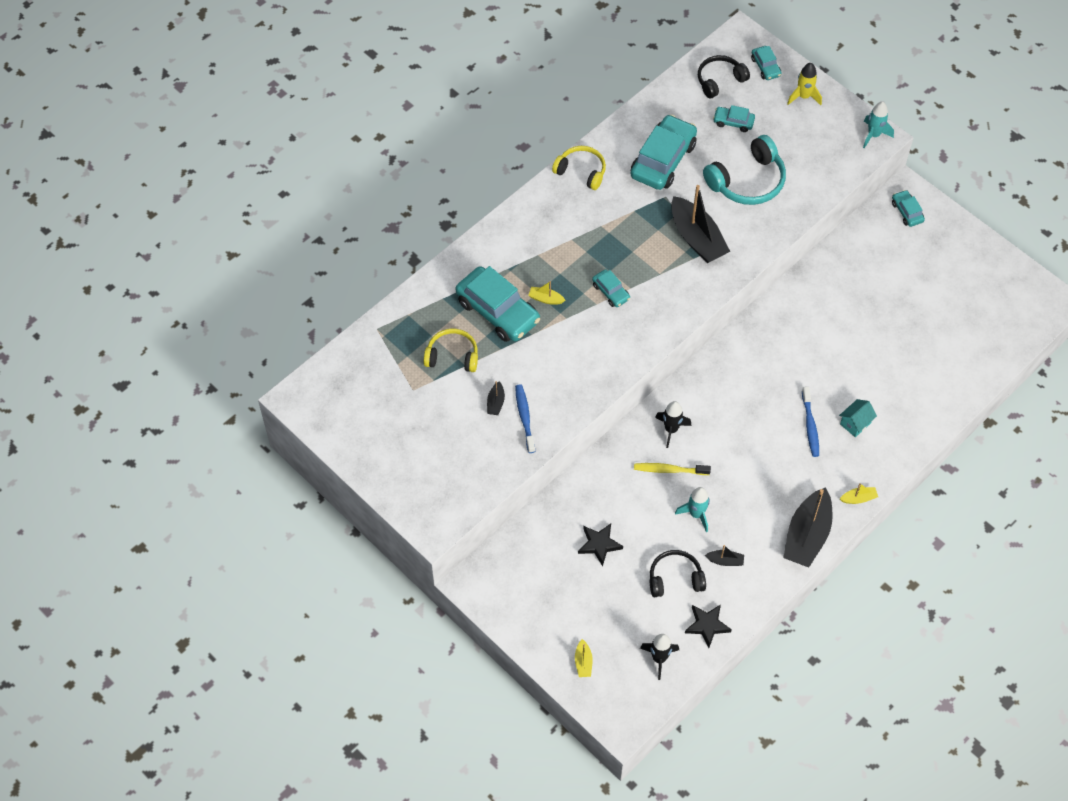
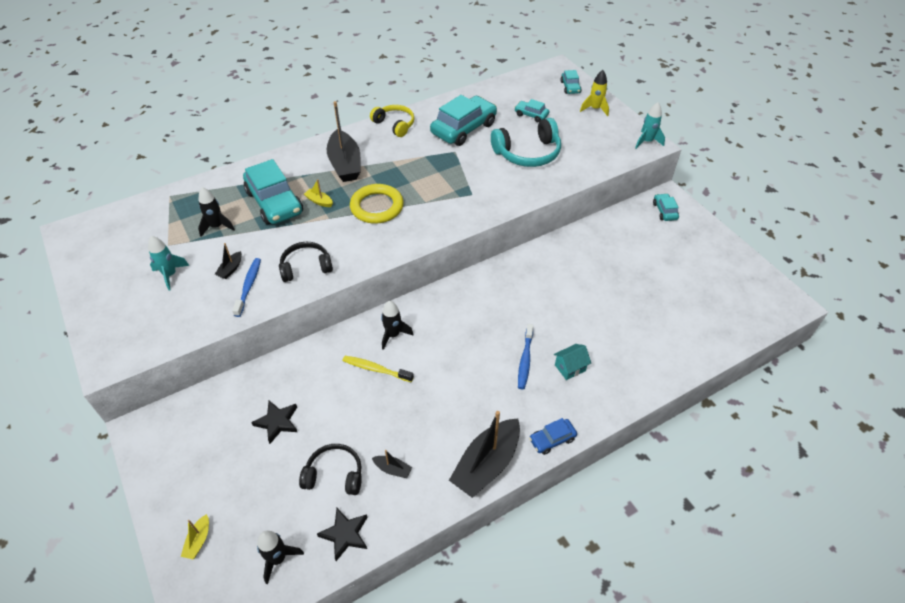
camera: 15 degrees right, 10 degrees down
yellow headphones [424,329,478,372] -> black rocket [198,187,235,237]
turquoise car [592,269,630,307] -> yellow ring [350,184,404,224]
black boat [671,185,730,263] -> black boat moved to [327,101,361,182]
turquoise rocket [675,487,710,532] -> turquoise rocket moved to [148,236,189,290]
black headphones [698,55,750,98] -> black headphones moved to [279,242,333,282]
yellow boat [840,483,878,504] -> blue car [529,418,577,455]

